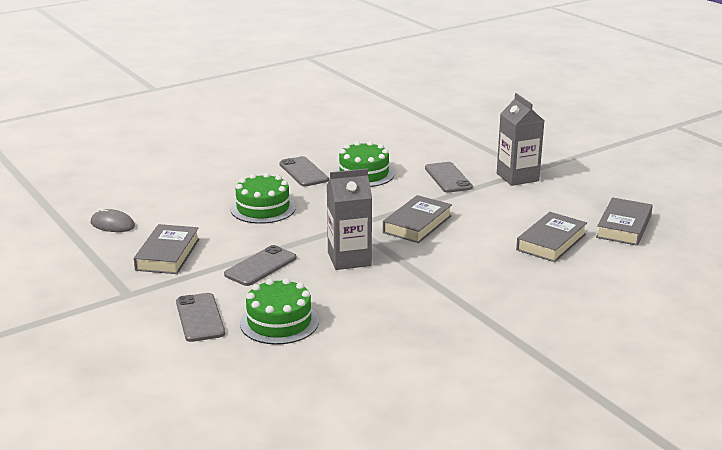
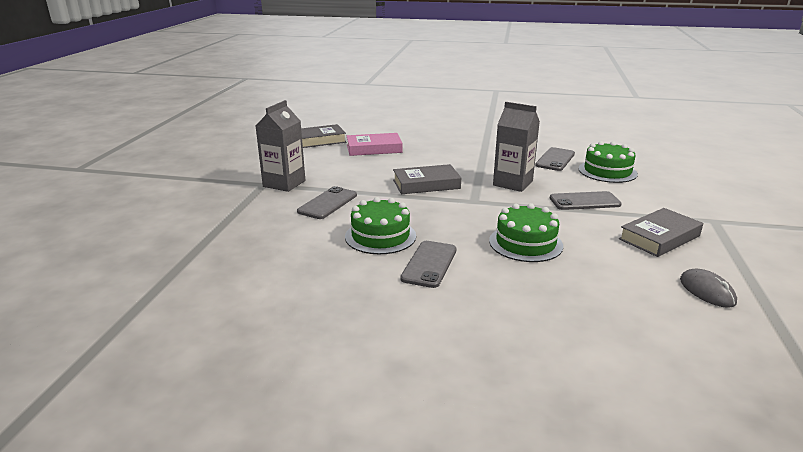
camera: 135 degrees left, 0 degrees up
grey phone [176,293,225,342] -> grey phone moved to [535,147,575,171]
grey book [516,212,587,262] -> pink book [347,133,403,156]

